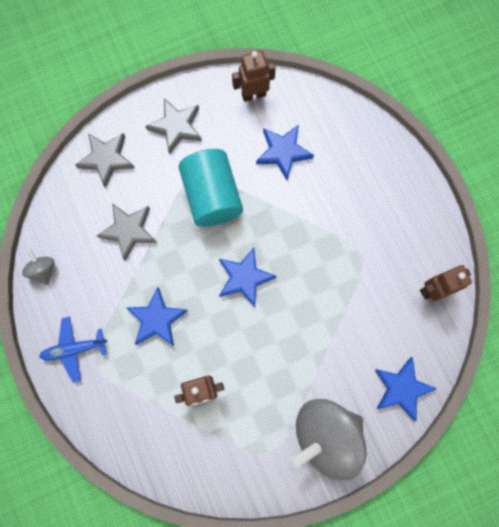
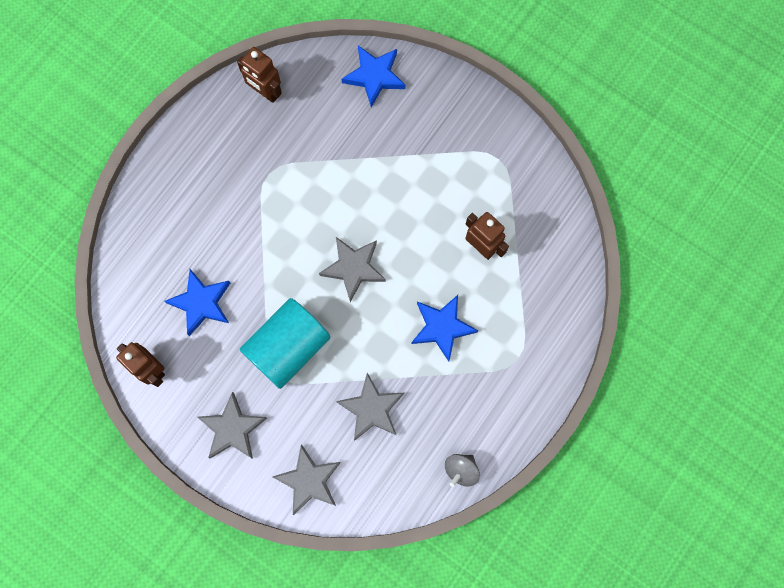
camera: 120 degrees left, 0 degrees up
blue plane [39,317,107,383] -> none
blue star [219,248,277,307] -> grey star [319,237,386,302]
grey spinning top [292,399,367,481] -> none

